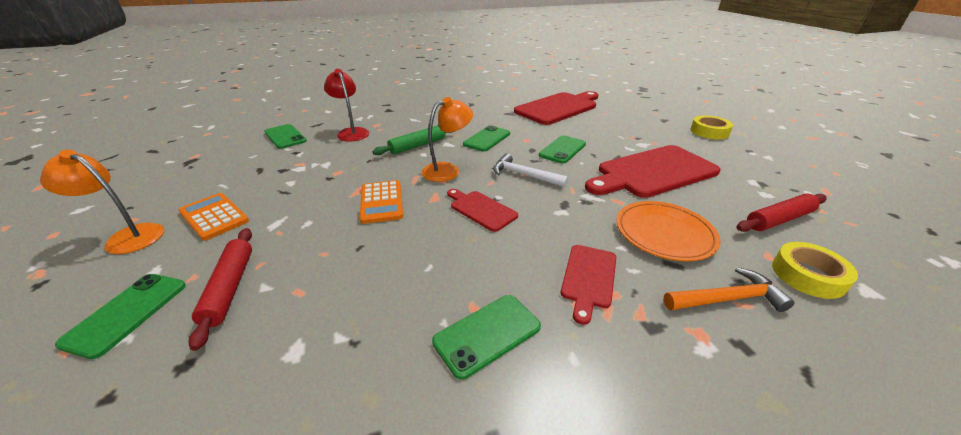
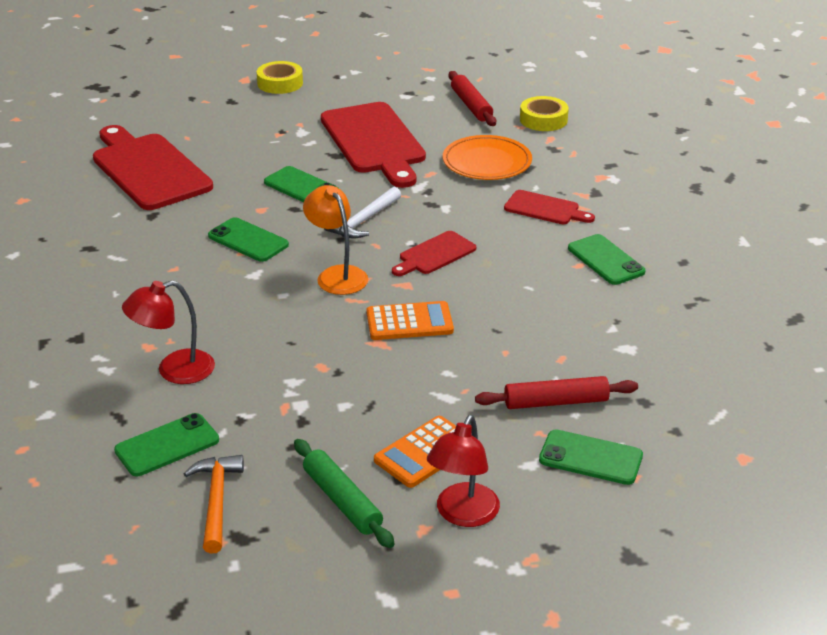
camera: 85 degrees left, 0 degrees up
orange lamp [40,150,164,254] -> red lamp [427,415,500,527]
green rolling pin [372,125,452,155] -> green rolling pin moved to [294,439,395,548]
orange hammer [663,267,795,312] -> orange hammer moved to [184,455,244,554]

